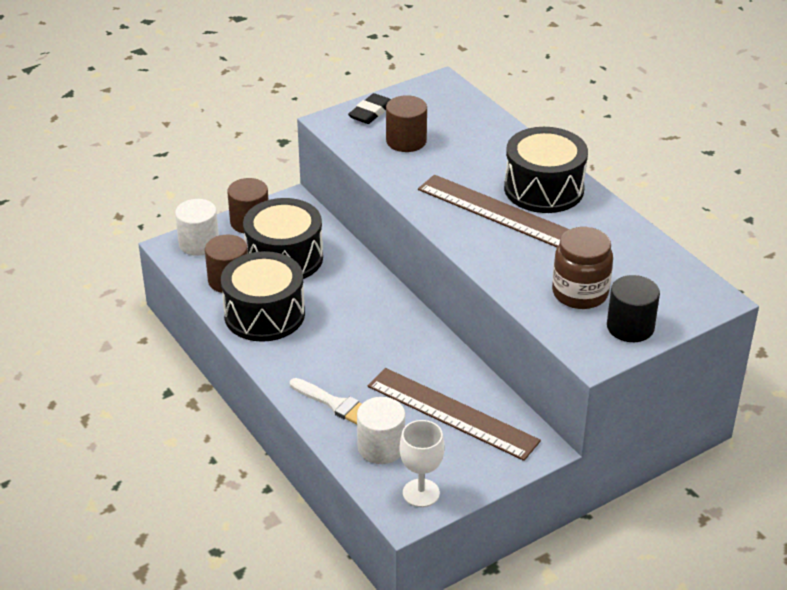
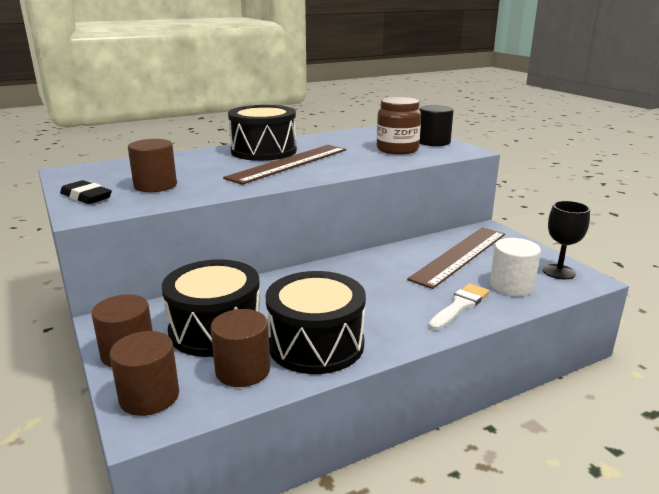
camera: 85 degrees left, 15 degrees down
white cylinder [175,199,219,256] -> brown cylinder [110,331,179,416]
white goblet [399,420,445,507] -> black goblet [543,201,590,279]

